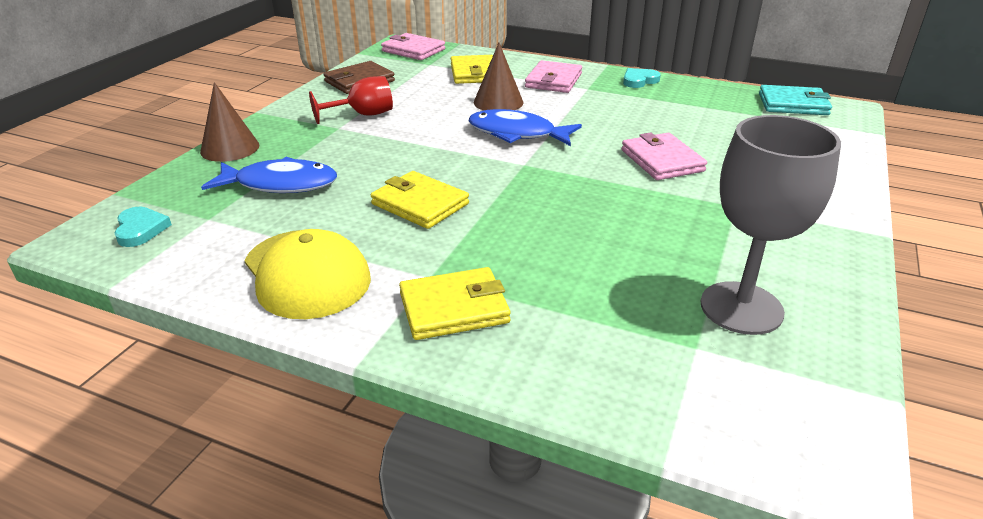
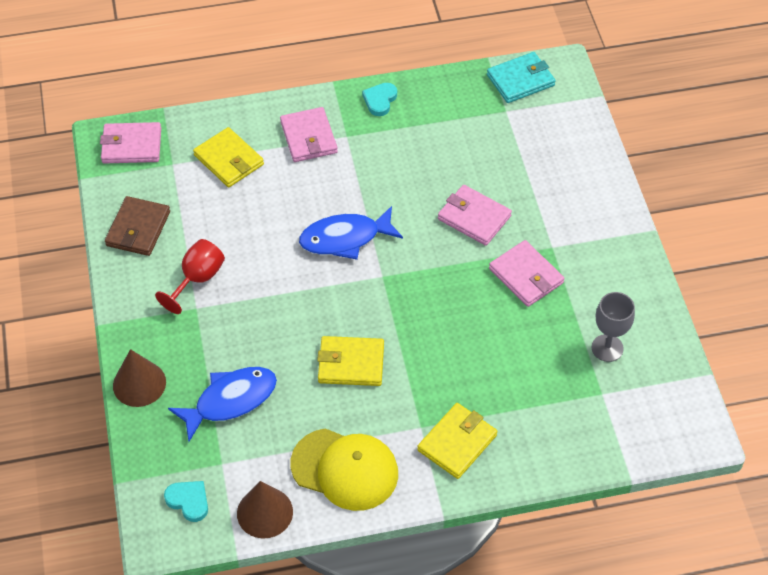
camera: 35 degrees left, 20 degrees up
brown cone [474,43,523,111] -> brown cone moved to [237,481,293,539]
grey goblet [701,115,841,335] -> grey goblet [592,292,635,362], size x0.61
none -> pink wallet [489,240,565,307]

